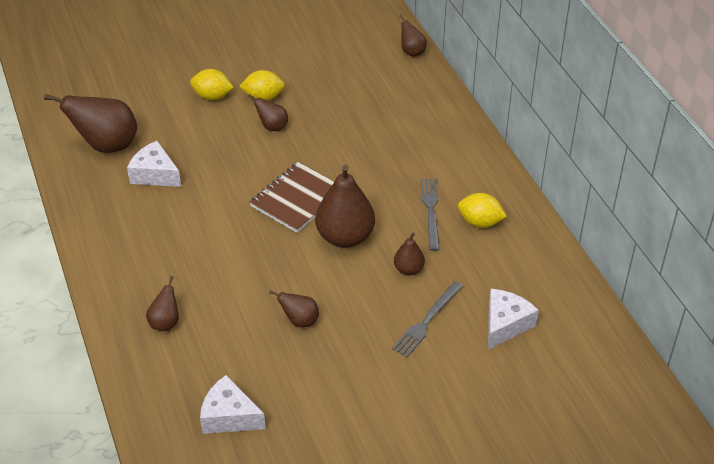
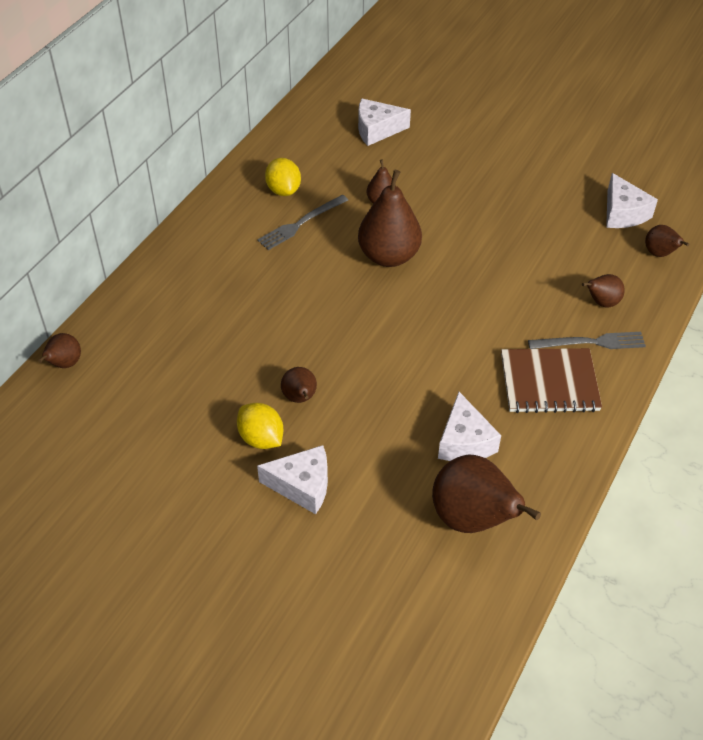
camera: 130 degrees left, 5 degrees up
yellow lemon [190,69,234,100] -> white cheese [257,445,328,514]
brown notebook [249,162,334,233] -> brown notebook moved to [501,348,602,413]
brown pear [269,290,319,327] -> brown pear moved to [645,225,689,257]
grey fork [392,281,463,357] -> grey fork moved to [528,332,646,349]

